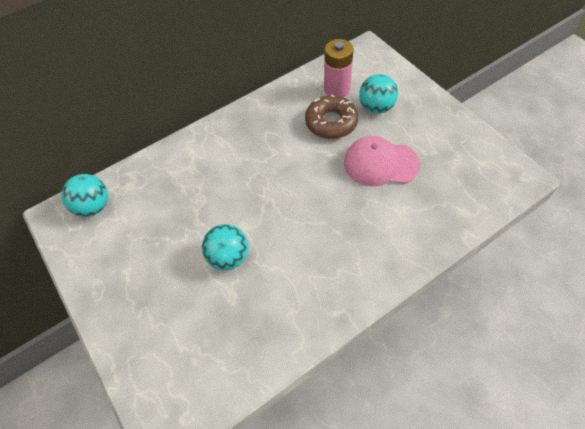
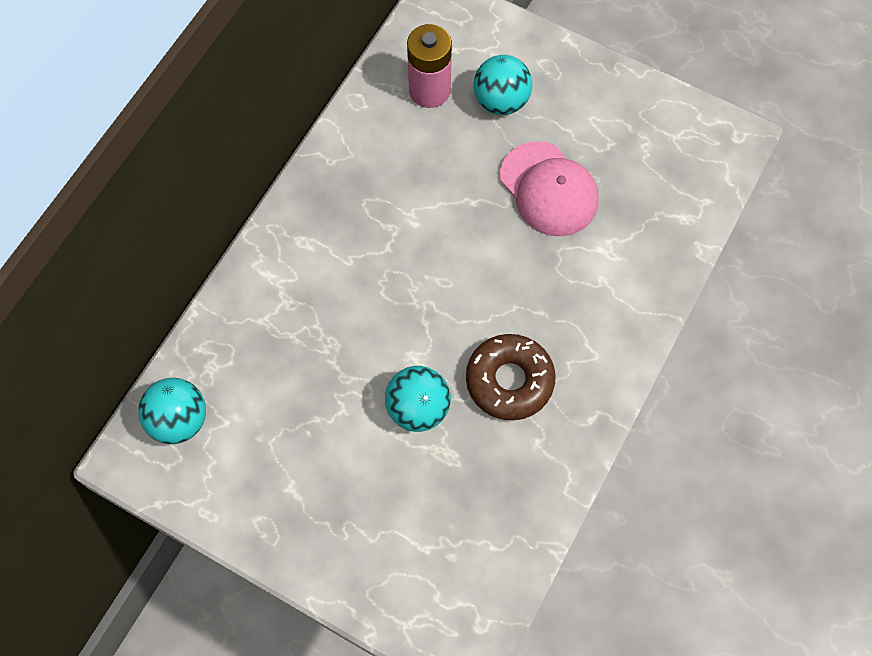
camera: 30 degrees left, 10 degrees up
brown donut [305,94,358,139] -> brown donut moved to [466,334,556,421]
pink cap [344,136,420,186] -> pink cap turned 105 degrees counterclockwise [500,141,598,236]

